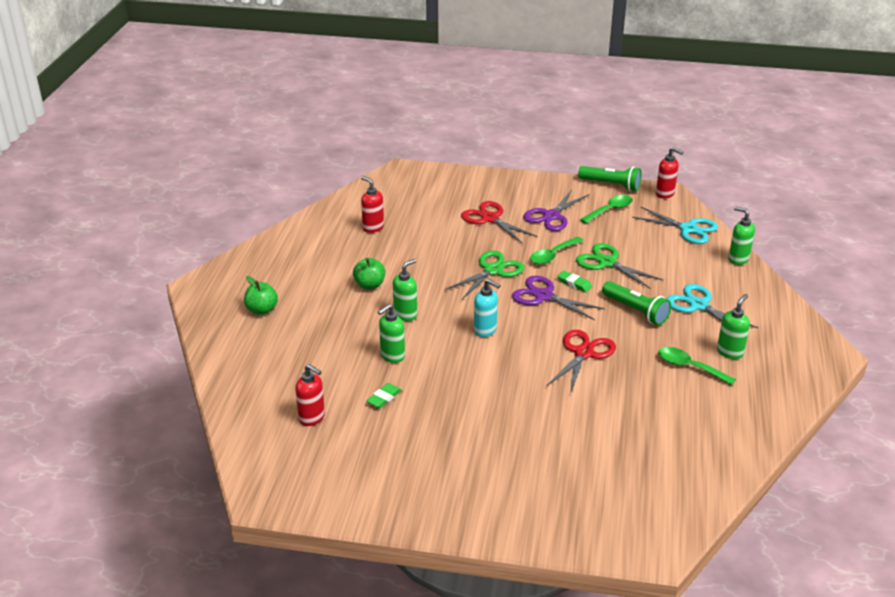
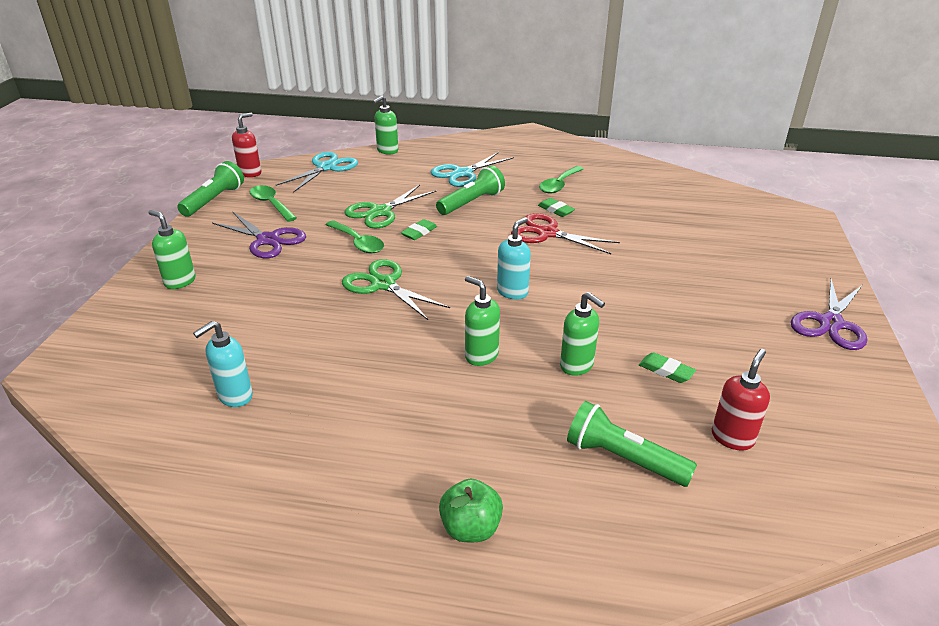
camera: 90 degrees left, 0 degrees up
green apple [353,258,385,290] -> none
red soap dispenser [361,176,384,233] -> turquoise soap dispenser [193,321,253,407]
red scissors [461,201,537,243] -> none
purple scissors [512,276,605,320] -> purple scissors moved to [791,279,867,350]
green soap dispenser [717,294,750,359] -> green soap dispenser moved to [148,210,196,289]
none -> green eraser [538,198,575,217]
none -> green flashlight [567,401,697,487]

